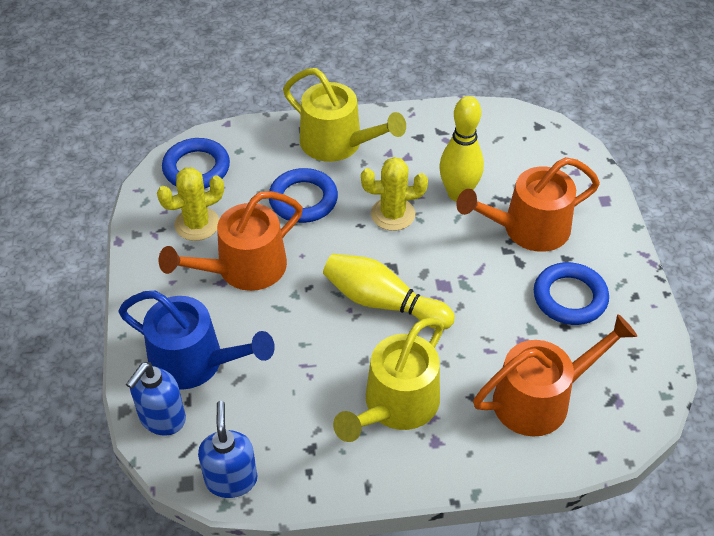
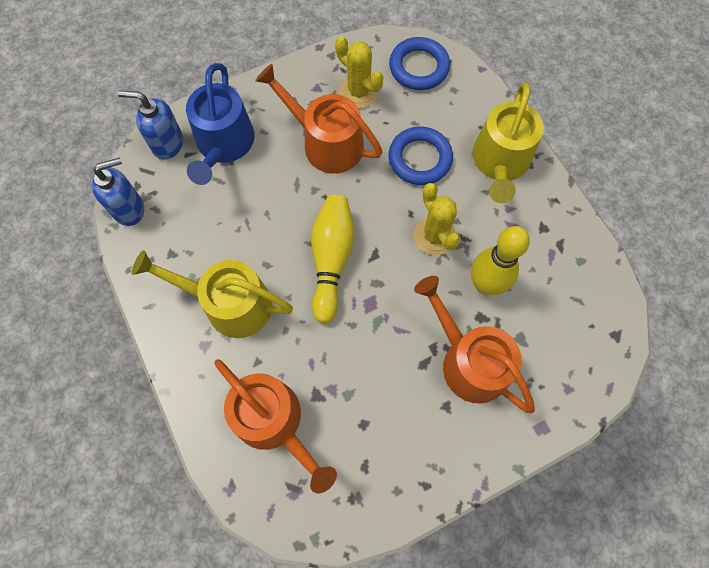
camera: 70 degrees right, 20 degrees up
blue ring [534,262,609,325] -> none

